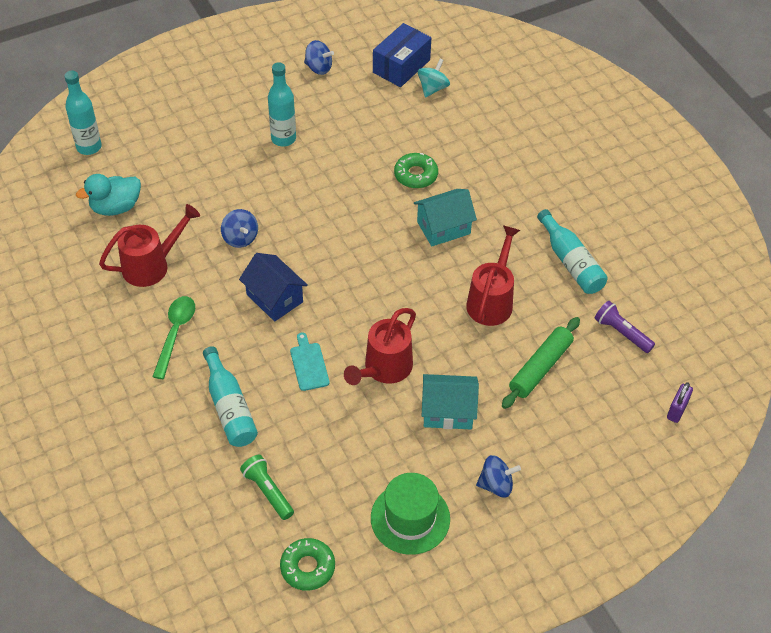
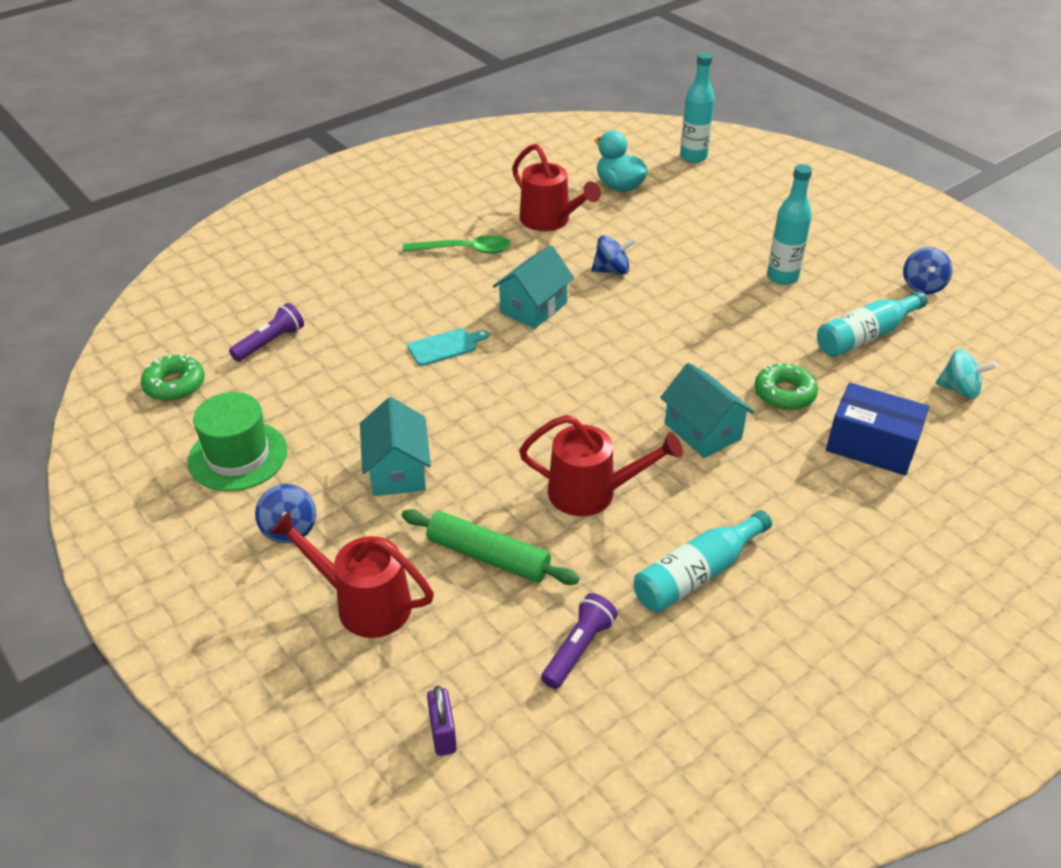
camera: 80 degrees right, 10 degrees down
turquoise bottle [203,346,258,447] -> turquoise bottle moved to [817,291,928,357]
blue spinning top [221,209,258,248] -> blue spinning top turned 150 degrees counterclockwise [591,235,636,274]
blue house [239,253,308,321] -> turquoise house [493,246,574,329]
green flashlight [240,455,294,520] -> purple flashlight [229,303,304,362]
red watering can [344,308,416,385] -> red watering can moved to [269,511,434,638]
blue box [373,23,431,87] -> blue box moved to [826,383,929,476]
purple padlock [667,382,693,423] -> purple padlock turned 60 degrees clockwise [427,685,457,756]

